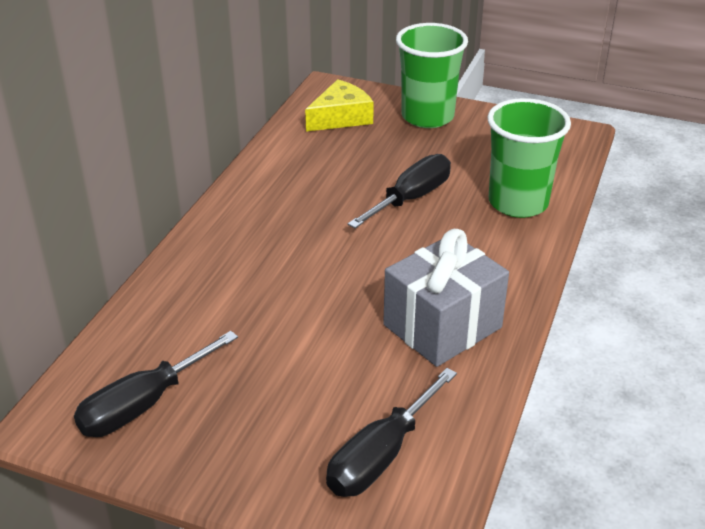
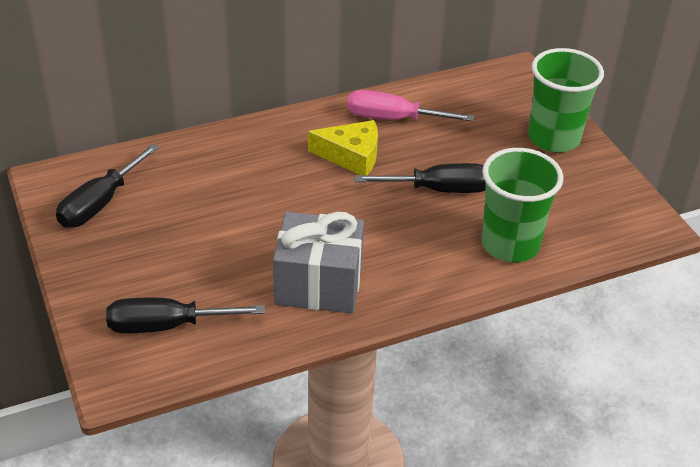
camera: 45 degrees right, 5 degrees up
black screwdriver [74,331,238,437] -> black screwdriver turned 60 degrees counterclockwise [56,144,159,228]
yellow cheese [305,79,374,132] -> yellow cheese moved to [308,120,378,176]
none -> pink screwdriver [347,90,474,121]

